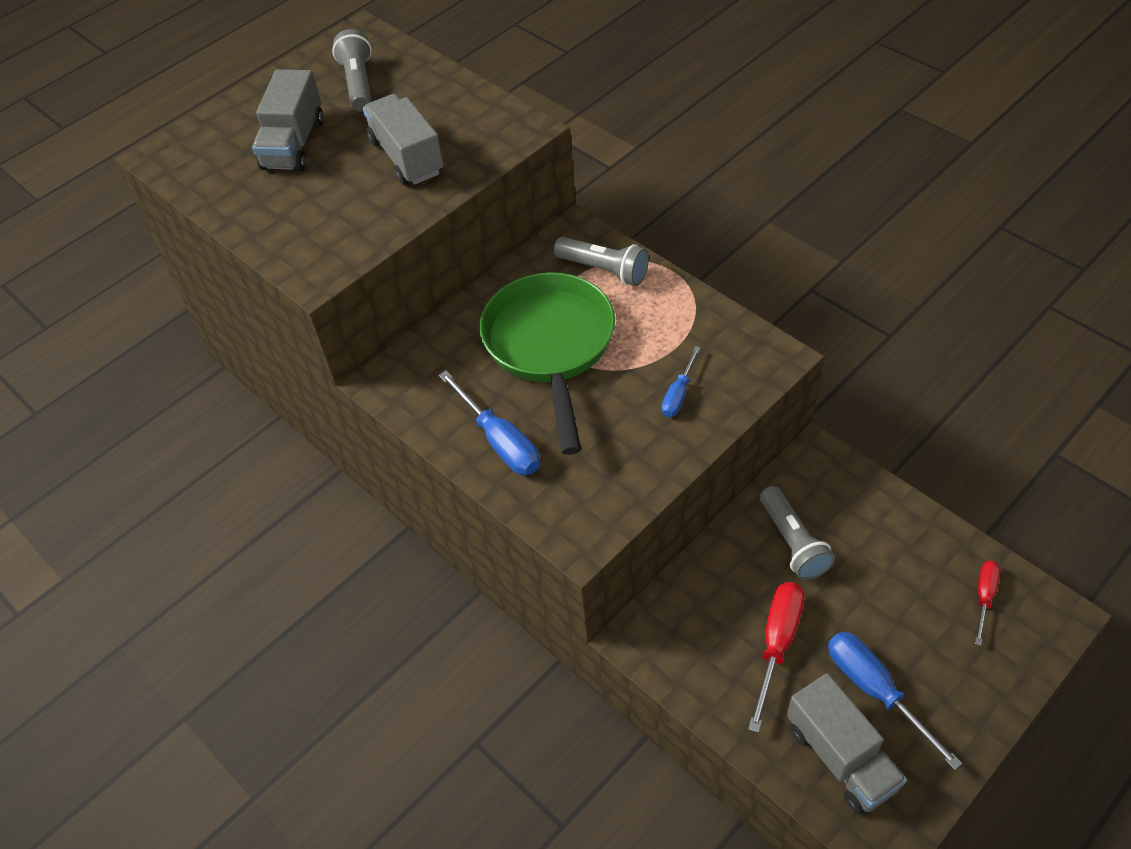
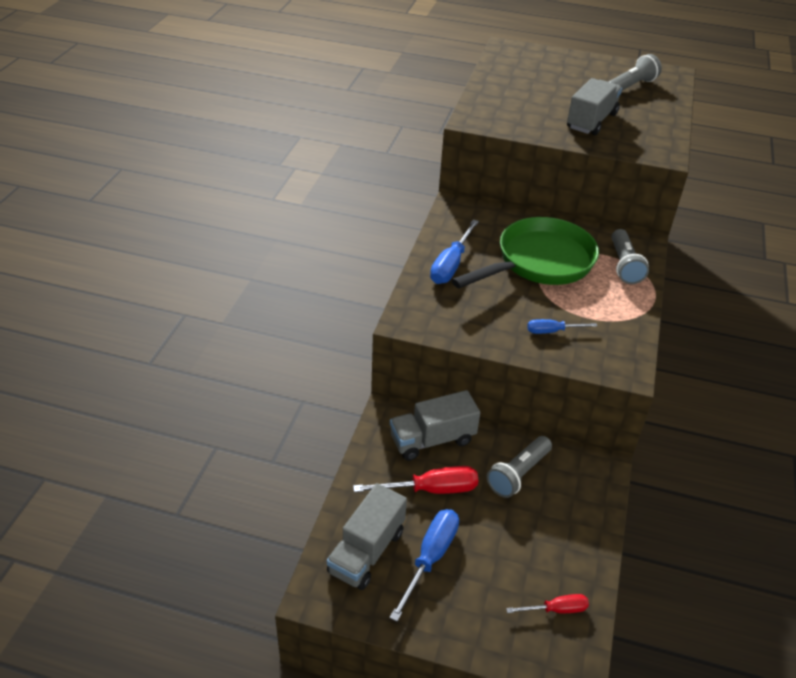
camera: 55 degrees right, 10 degrees down
grey truck [252,69,323,171] -> grey truck moved to [390,390,480,461]

